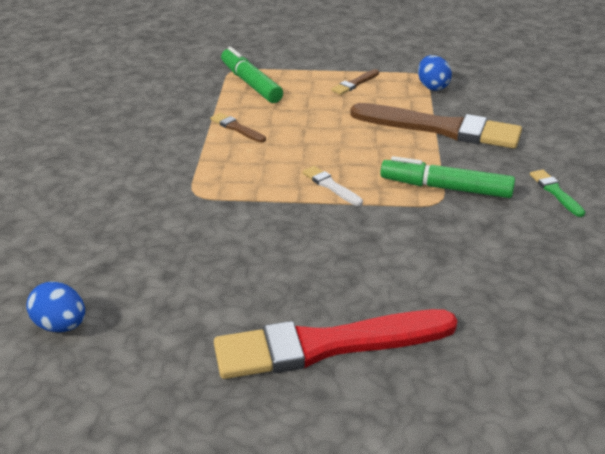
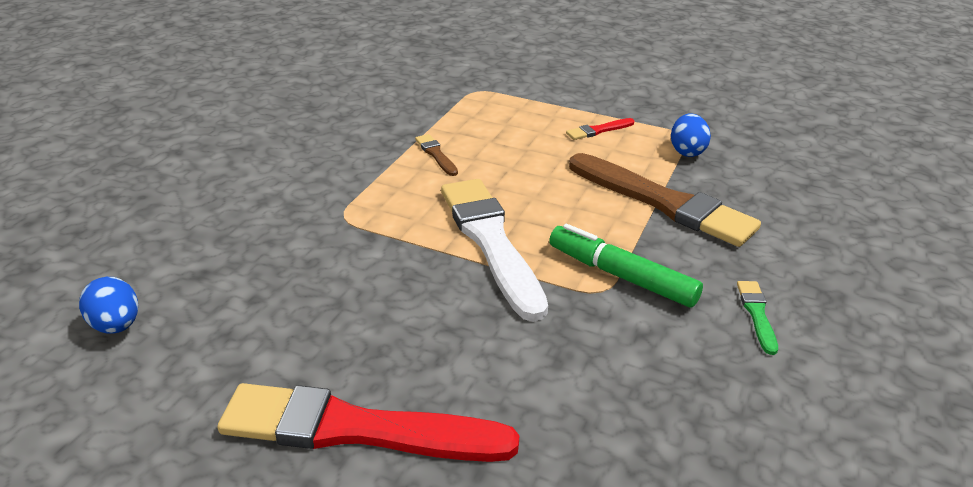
camera: 20 degrees right, 0 degrees up
green marker [221,47,283,103] -> none
white brush [302,166,363,206] -> white brush [441,179,548,322], size x2.40
brown brush [331,69,379,95] -> red brush [566,118,635,140]

